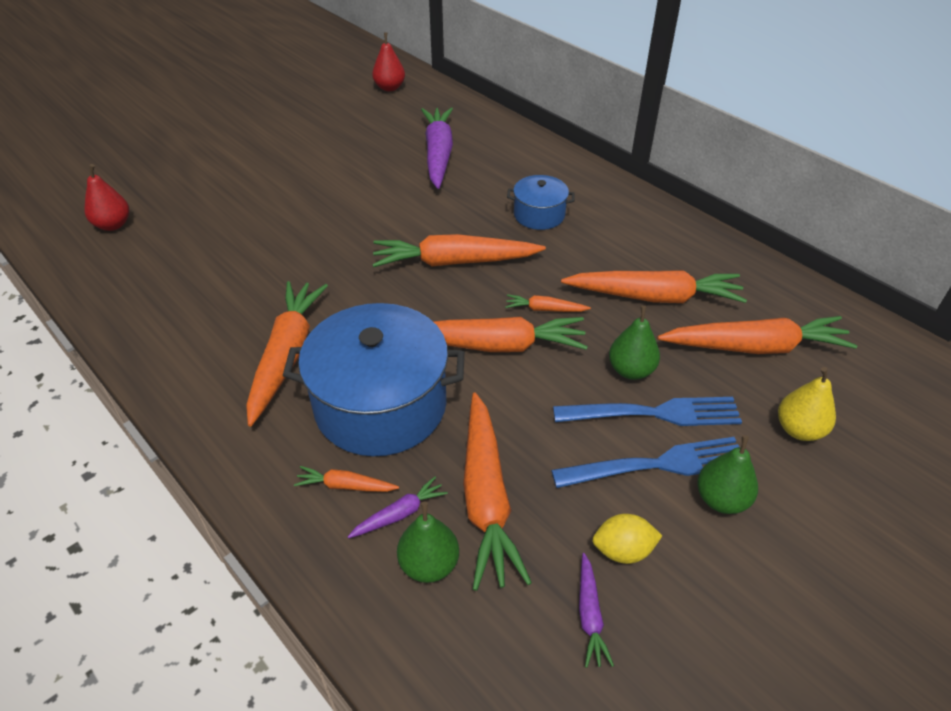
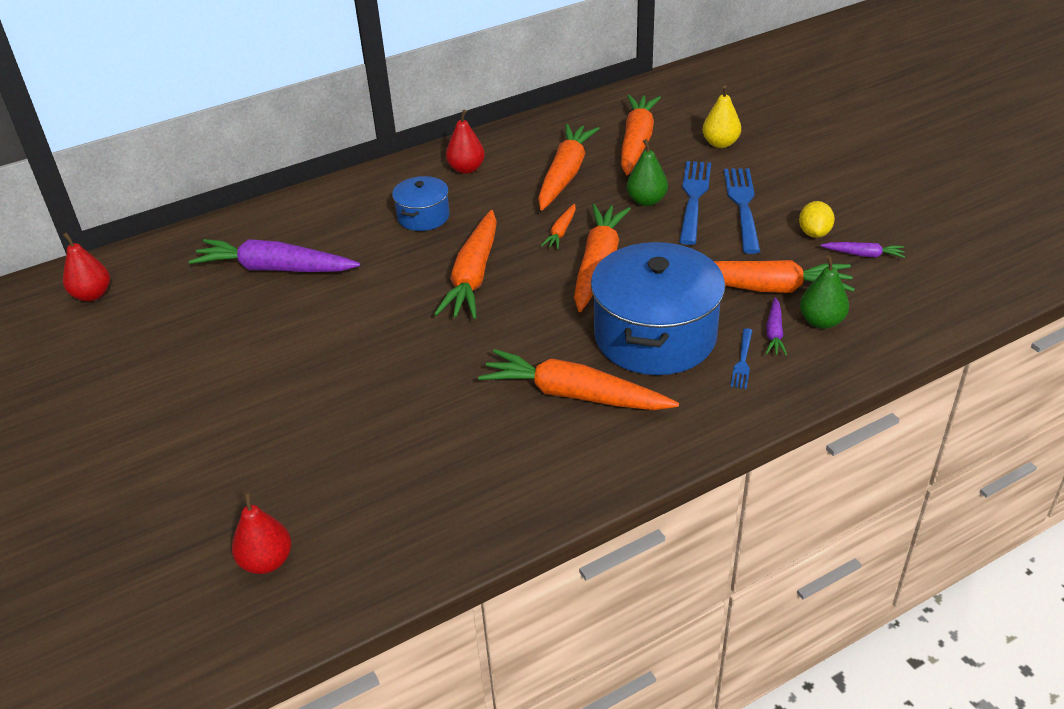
camera: 75 degrees left, 5 degrees down
orange carrot [294,466,399,492] -> blue fork [731,328,753,389]
purple carrot [348,477,448,538] -> purple carrot turned 150 degrees counterclockwise [766,297,787,356]
green pear [697,435,758,514] -> none
none -> red pear [446,110,485,174]

